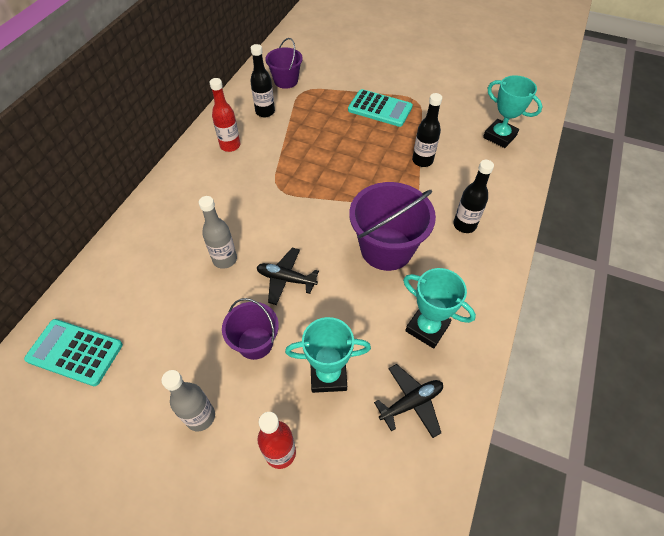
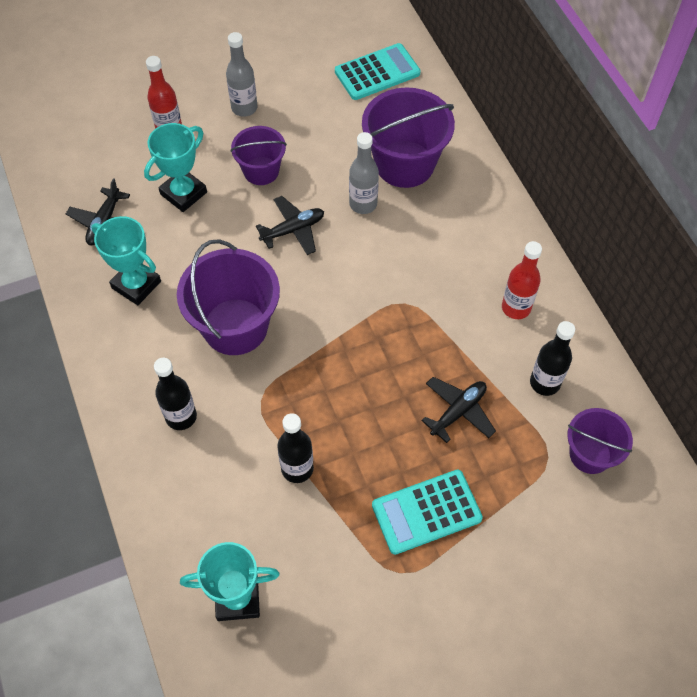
camera: 135 degrees right, 5 degrees up
turquoise trophy [403,268,476,349] -> turquoise trophy turned 45 degrees clockwise [91,216,161,305]
none -> purple bucket [362,88,455,188]
none -> black plane [421,377,496,443]

